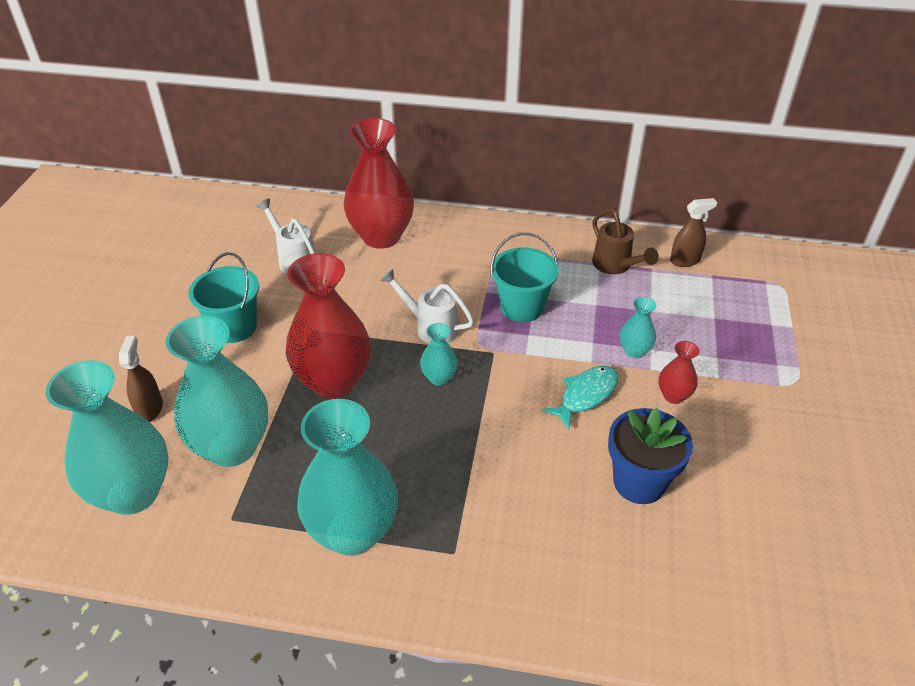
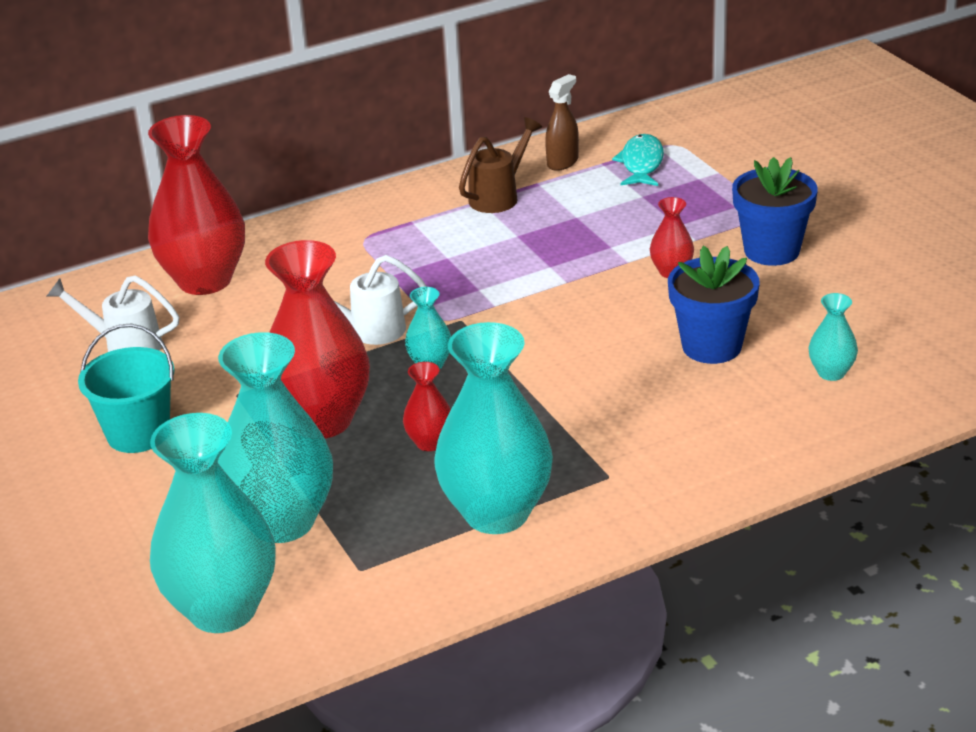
camera: 35 degrees left, 10 degrees down
brown spray bottle [119,336,163,422] -> none
turquoise bucket [491,233,559,322] -> none
turquoise fish [542,366,619,429] -> turquoise fish moved to [612,134,664,186]
brown watering can [592,208,659,274] -> brown watering can turned 75 degrees counterclockwise [459,117,542,213]
turquoise vase [619,297,656,358] -> turquoise vase moved to [809,293,858,381]
none -> red vase [403,362,451,451]
none -> blue flower pot [732,157,818,266]

